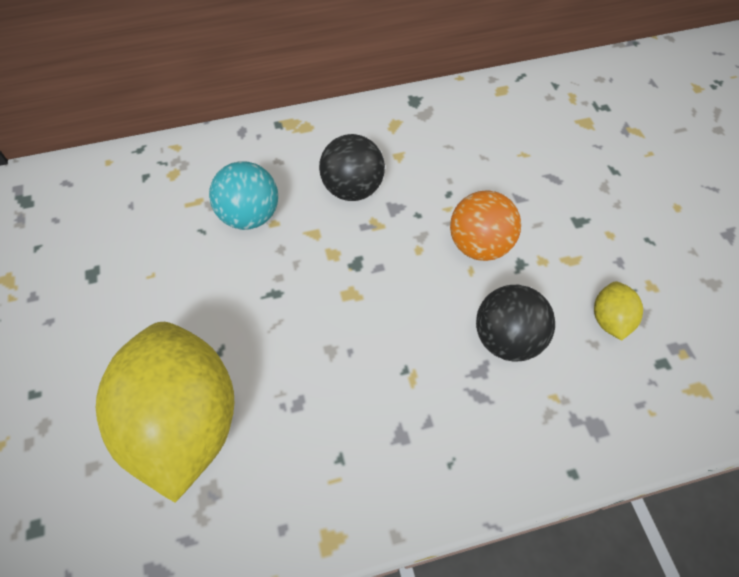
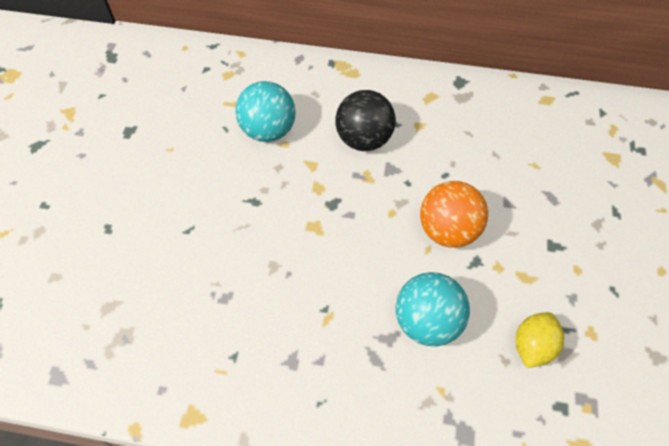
camera: 25 degrees right, 0 degrees up
yellow lemon [96,322,234,502] -> none
black ball [476,285,555,361] -> turquoise ball [396,272,470,346]

